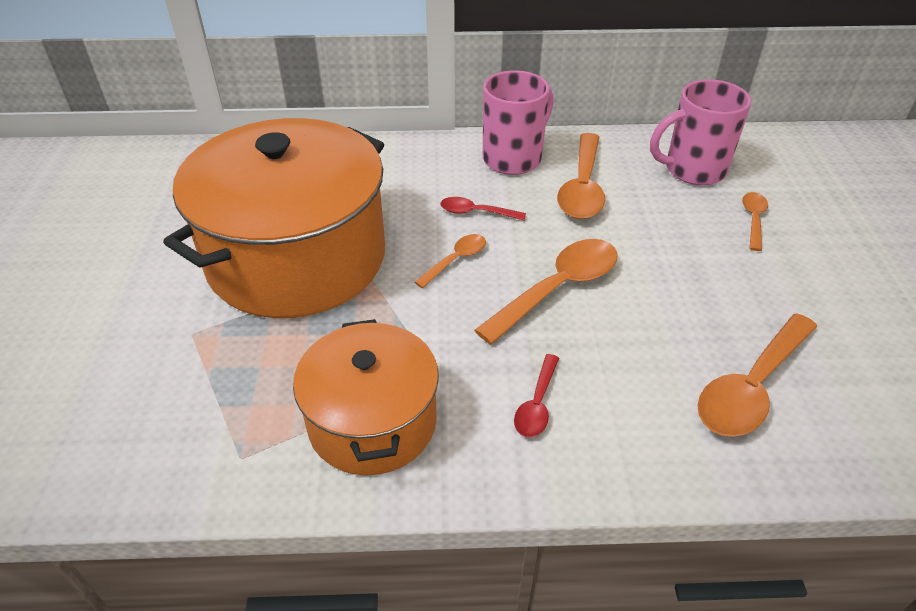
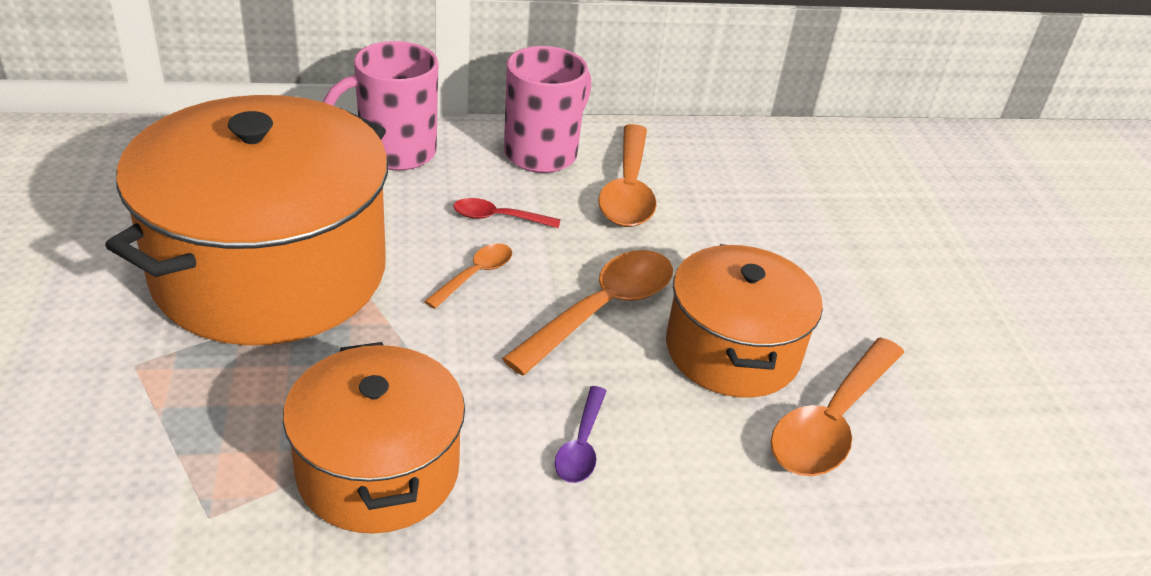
camera: 10 degrees left, 5 degrees down
red spoon [514,354,559,437] -> purple spoon [555,386,607,483]
pink mug [650,79,752,185] -> pink mug moved to [323,41,438,171]
orange spoon [742,192,768,251] -> none
none -> orange pot [666,244,823,398]

